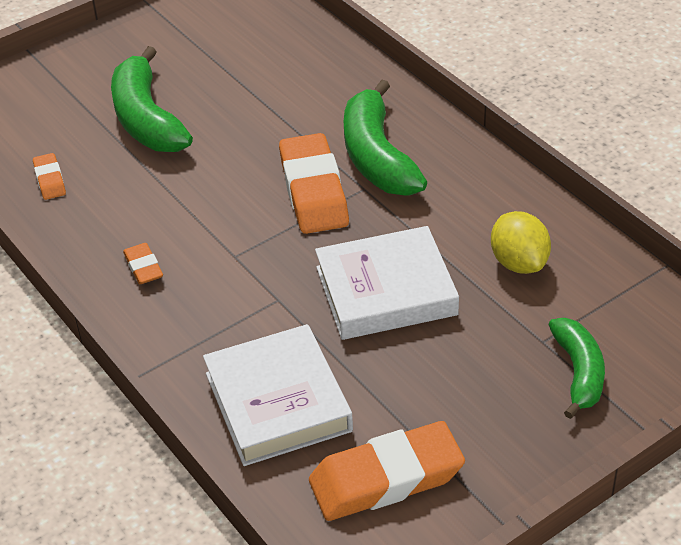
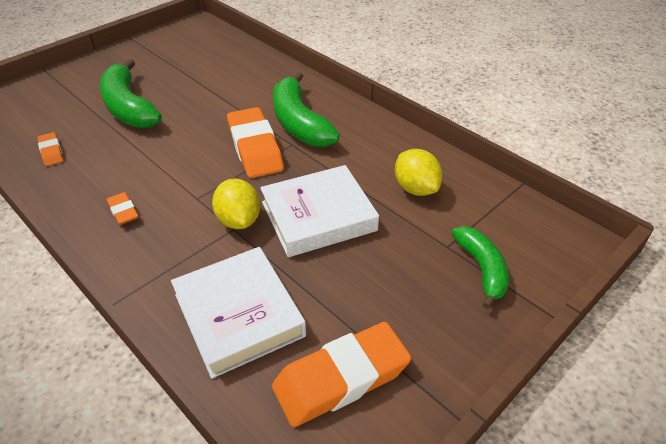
camera: 10 degrees left, 0 degrees up
none -> yellow lemon [212,179,260,229]

